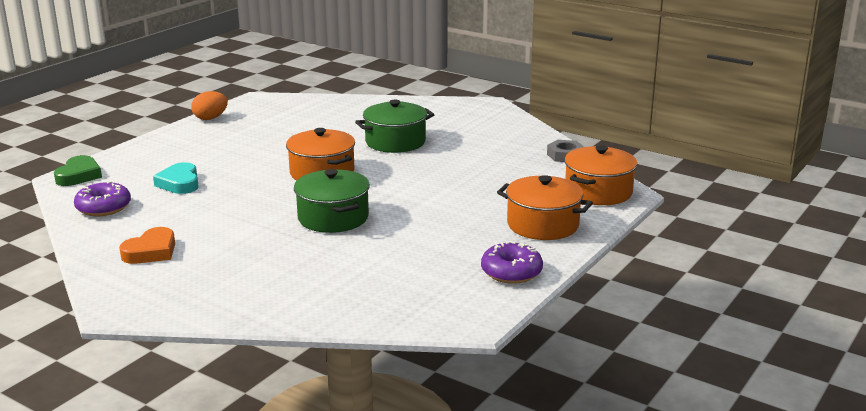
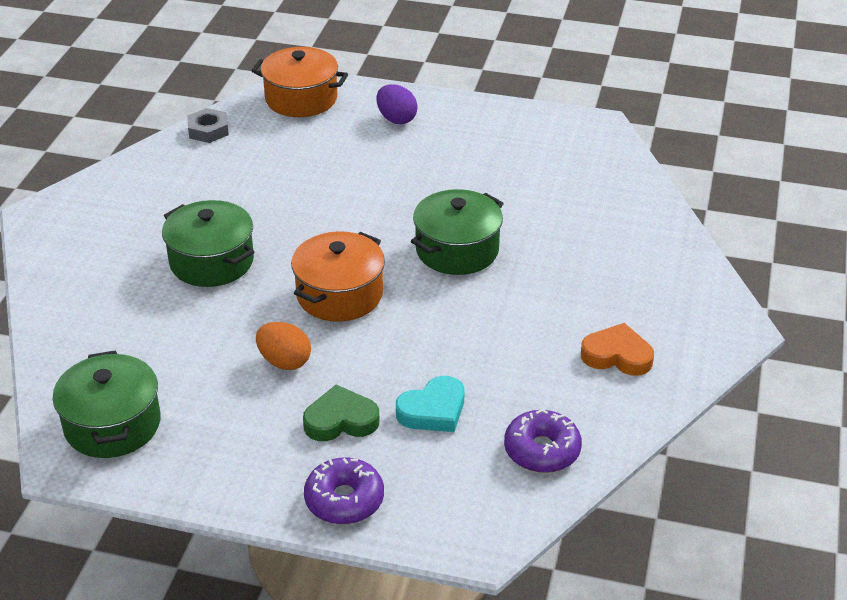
camera: 110 degrees left, 15 degrees up
green heart [54,155,102,186] -> green heart moved to [303,385,379,441]
orange egg [192,91,228,120] -> orange egg moved to [256,322,311,370]
purple donut [481,241,543,284] -> purple donut moved to [304,457,384,524]
orange pot [497,175,593,240] -> purple egg [376,84,418,124]
none -> green pot [53,350,161,458]

